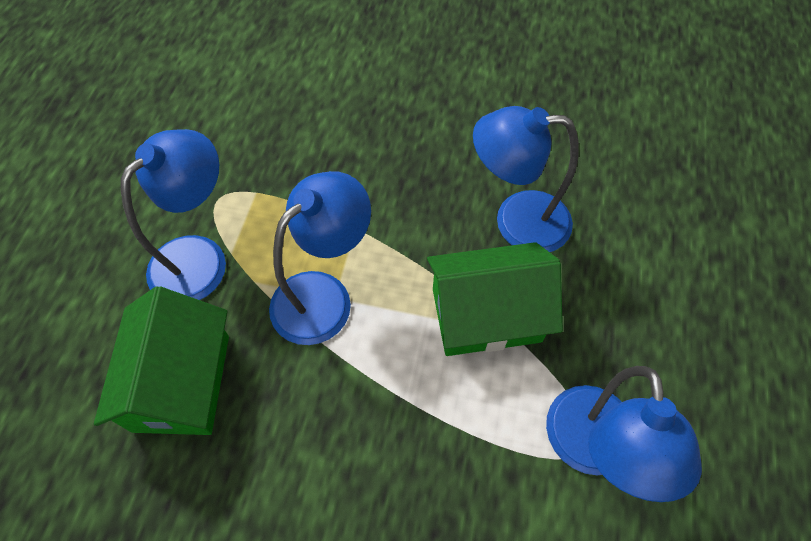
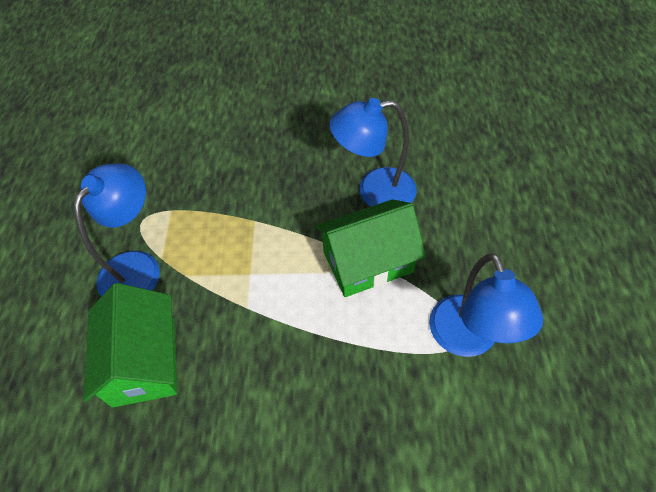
camera: 10 degrees left, 5 degrees down
blue lamp [269,171,371,345] -> none

